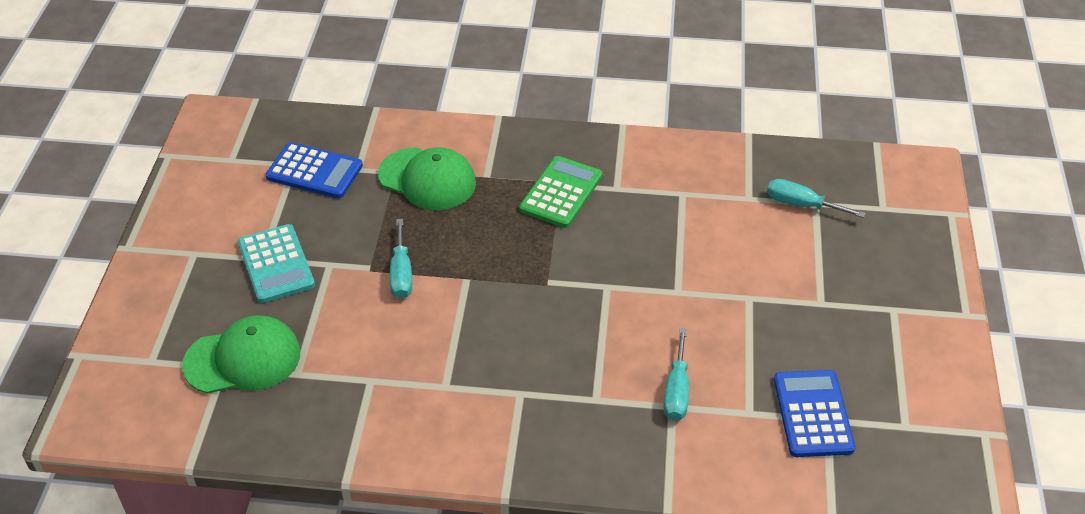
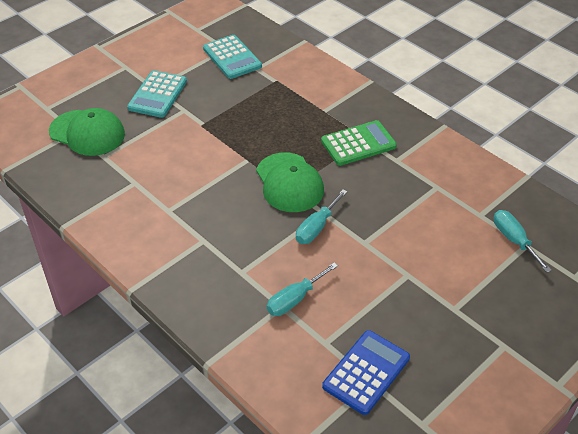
camera: 40 degrees right, 0 degrees up
blue calculator [266,142,363,198] -> turquoise calculator [203,35,262,79]
green cap [378,147,476,210] -> green cap moved to [256,152,324,212]
turquoise screwdriver [390,219,412,299] -> turquoise screwdriver moved to [296,190,347,244]

